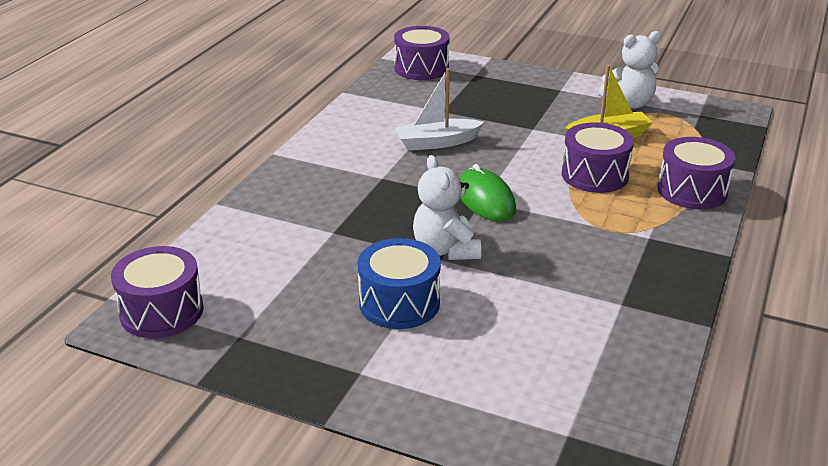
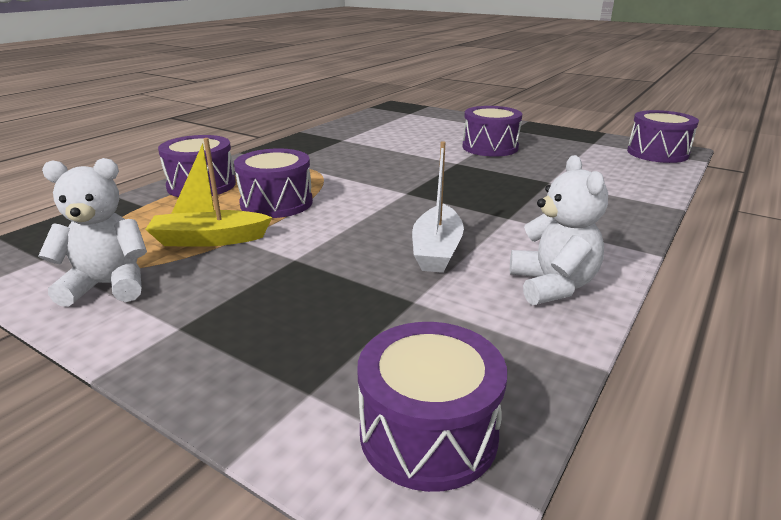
camera: 170 degrees left, 5 degrees down
blue drum [358,238,441,329] -> purple drum [463,106,522,157]
white boat [394,68,484,151] -> white boat turned 105 degrees clockwise [412,141,464,273]
white teddy bear [413,155,481,260] -> white teddy bear moved to [510,155,608,305]
green mouse [459,164,516,221] -> none

